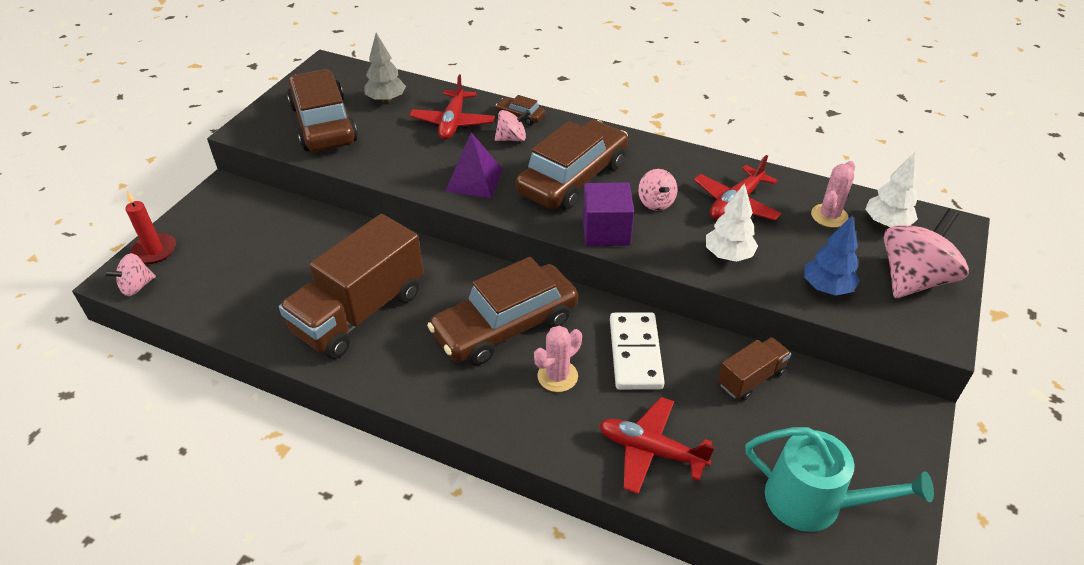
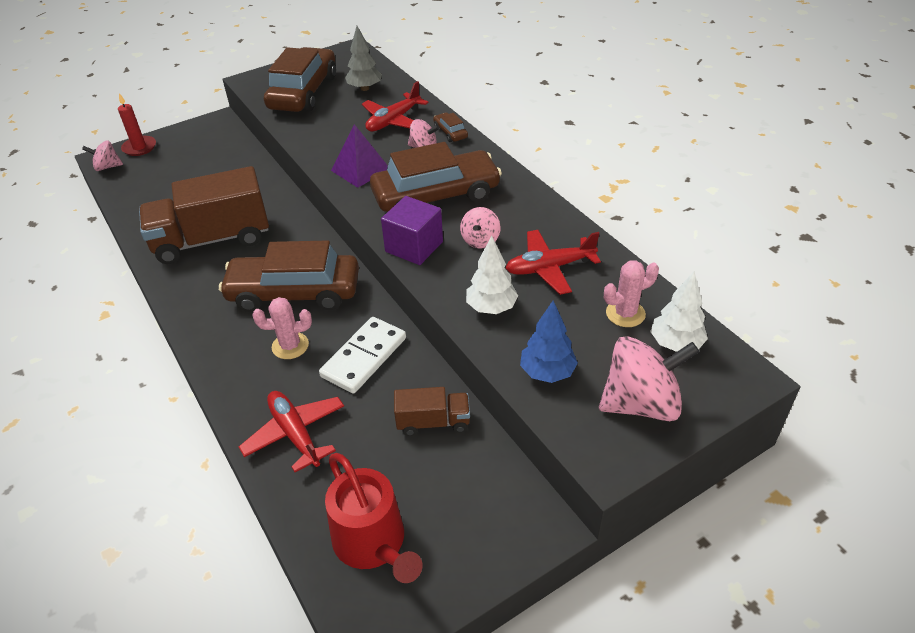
camera: 35 degrees right, 0 degrees up
turquoise watering can [746,427,934,532] -> red watering can [325,453,422,583]

